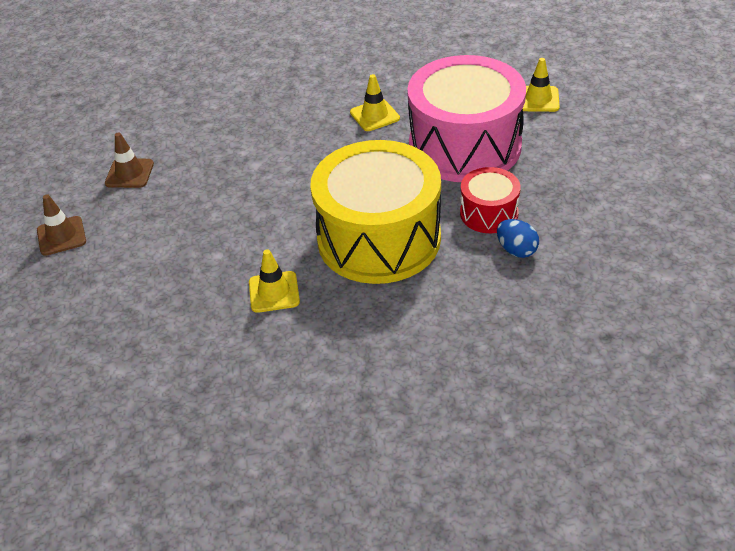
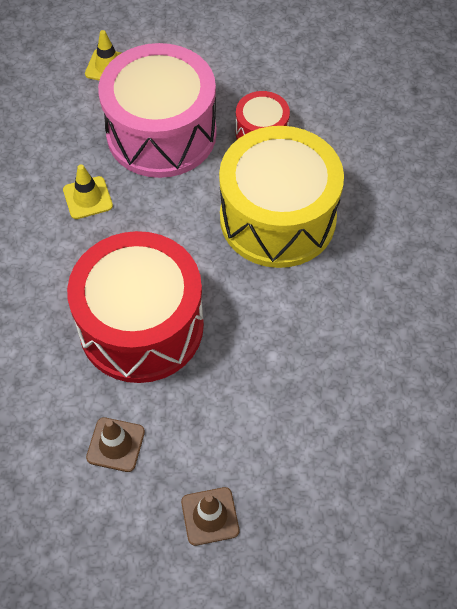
camera: 85 degrees left, 15 degrees up
yellow traffic cone [249,249,300,313] -> none
blue egg [497,219,539,258] -> none
none -> red drum [67,231,204,383]

